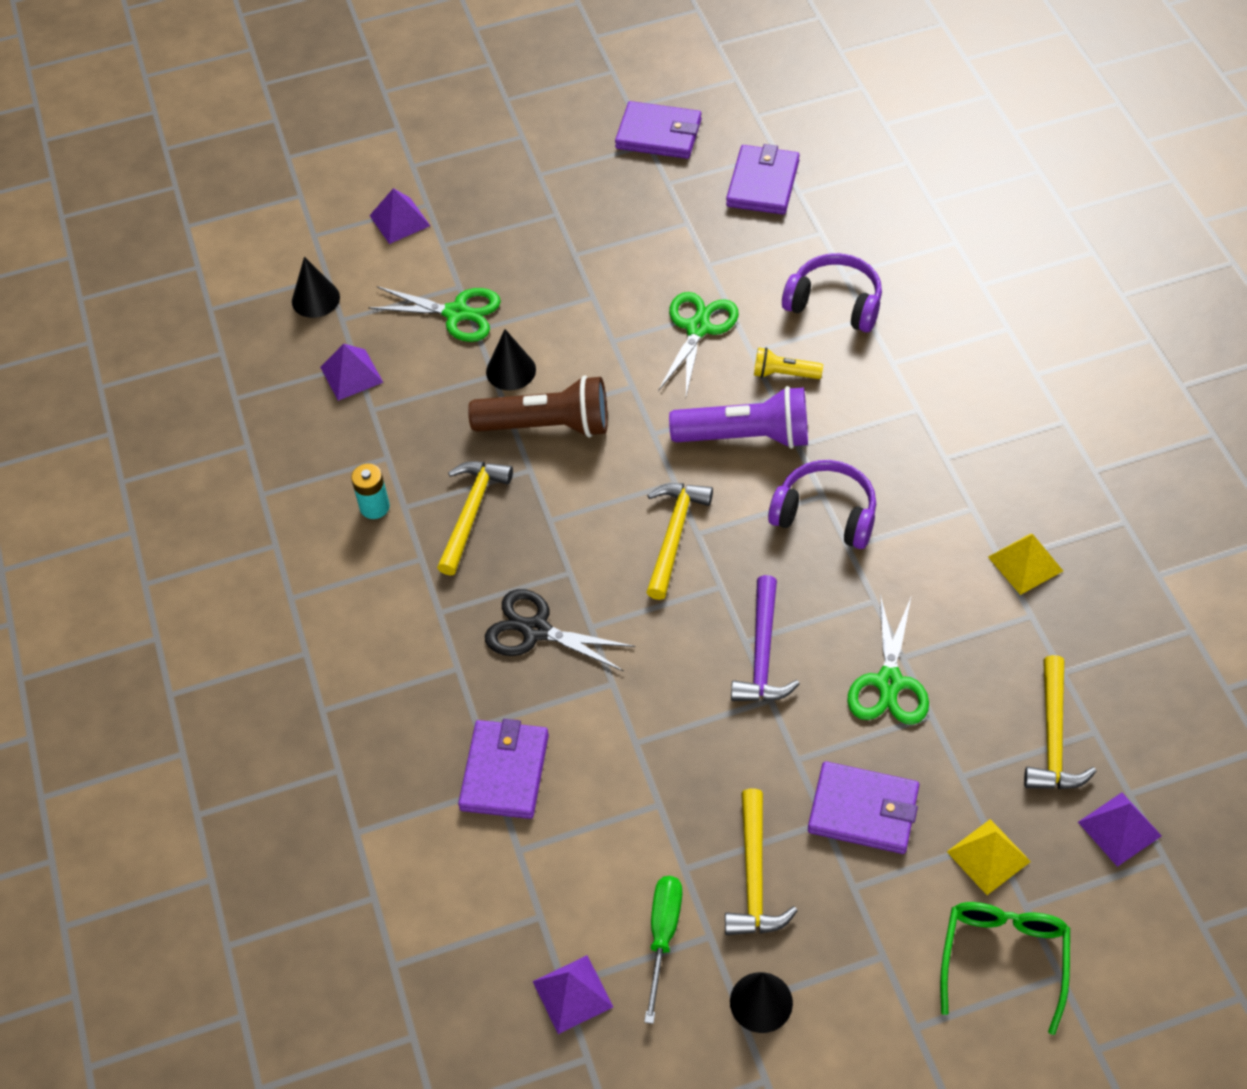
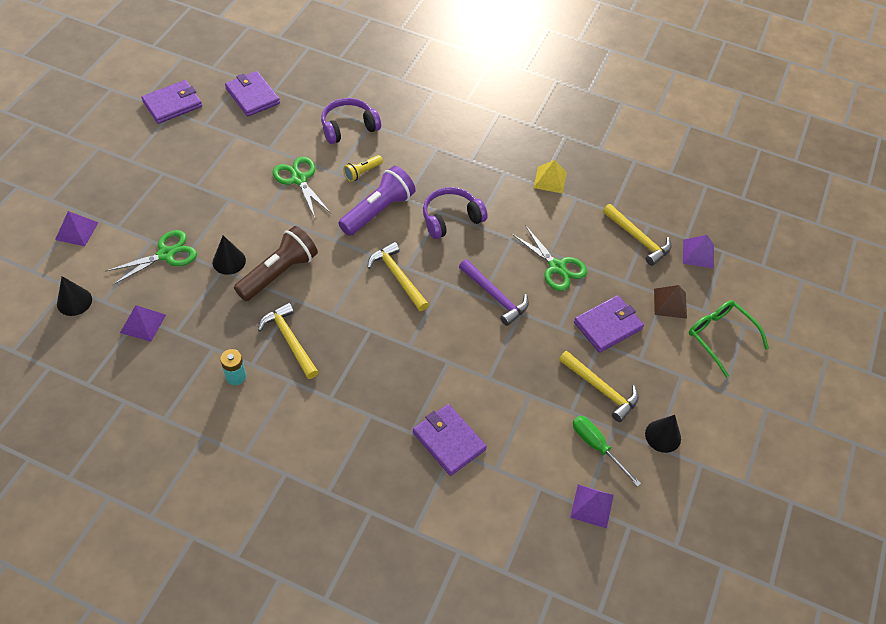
camera: 55 degrees left, 0 degrees up
black scissors [485,589,635,672] -> none
yellow pyramid [947,819,1031,895] -> brown pyramid [654,285,687,319]

